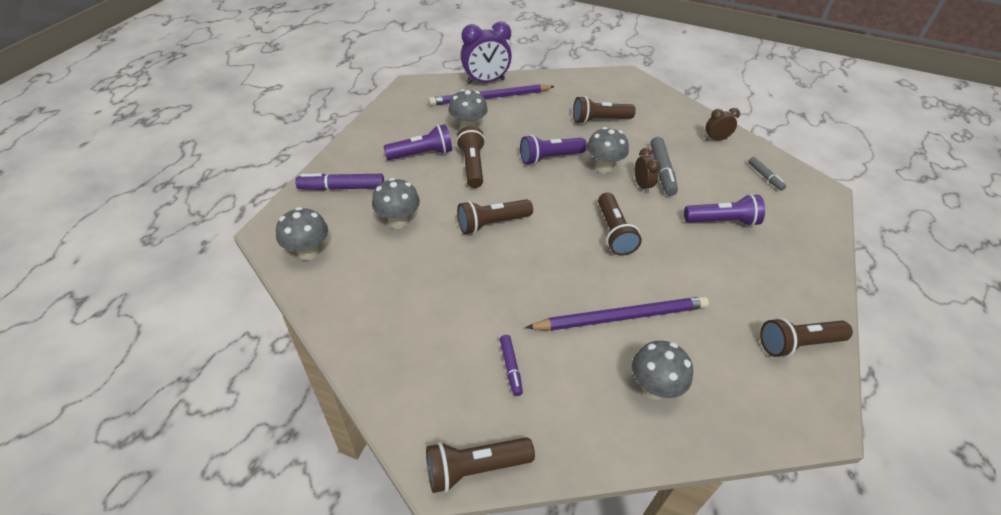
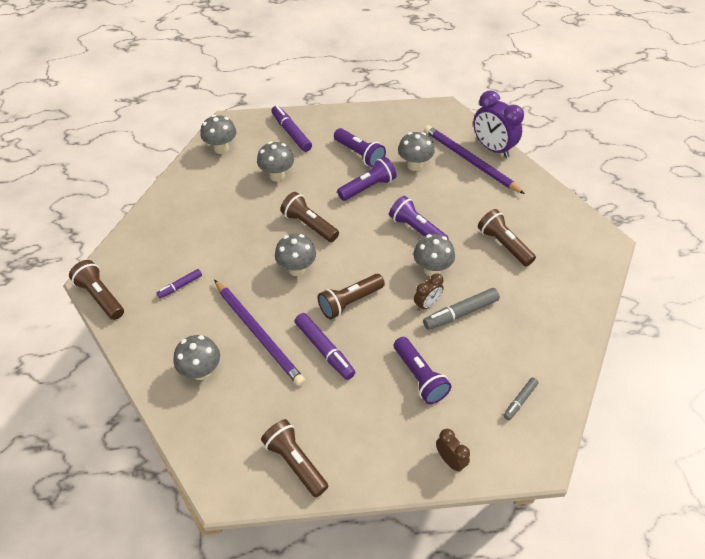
camera: 65 degrees right, 5 degrees up
brown flashlight [456,126,485,188] -> purple flashlight [337,157,396,201]
brown clock [705,108,740,141] -> brown clock moved to [436,429,470,472]
none -> grey mushroom [275,234,316,276]
none -> purple marker [295,313,356,380]

